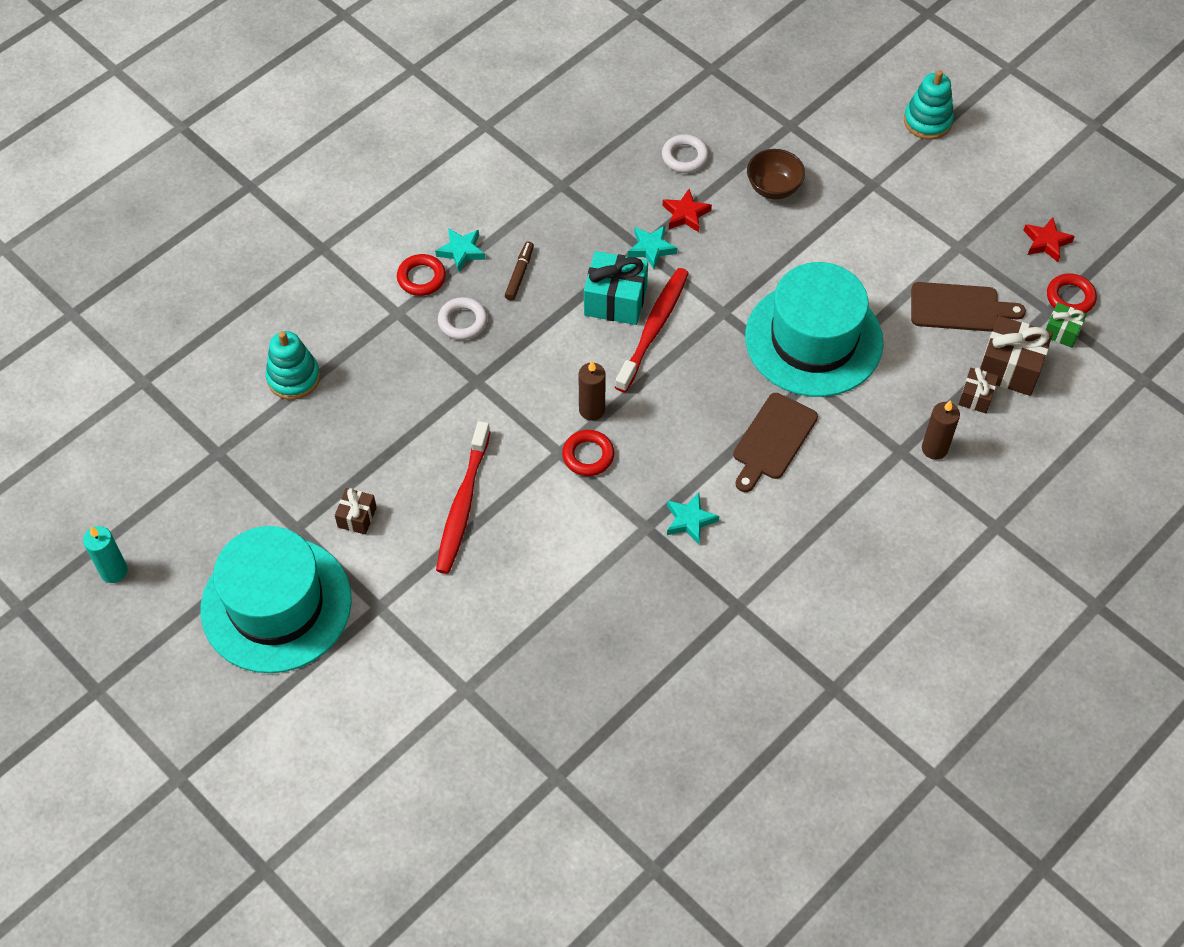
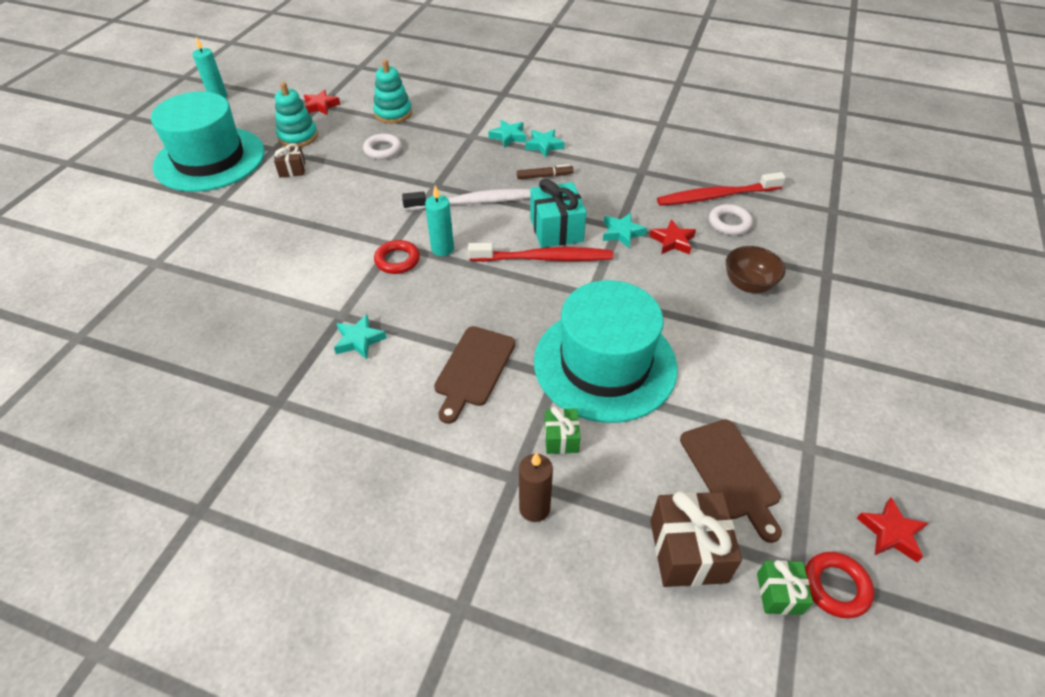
camera: 65 degrees right, 10 degrees down
red ring [397,254,446,296] -> turquoise star [488,120,526,148]
red toothbrush [436,421,491,574] -> red toothbrush moved to [657,172,786,206]
white ring [438,297,488,340] -> white ring moved to [363,134,402,160]
brown candle [578,361,606,421] -> turquoise candle [425,185,454,256]
brown cutting board [733,393,818,492] -> brown cutting board turned 75 degrees counterclockwise [434,326,515,424]
turquoise stacking toy [904,70,954,140] -> turquoise stacking toy moved to [275,82,318,147]
brown gift [958,367,999,413] -> none
none -> red star [304,89,340,115]
none -> white toothbrush [402,189,530,211]
none -> green gift [544,407,581,454]

